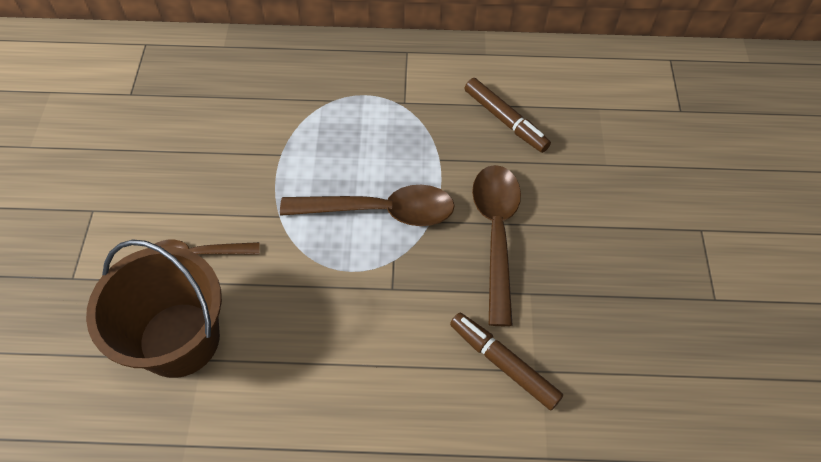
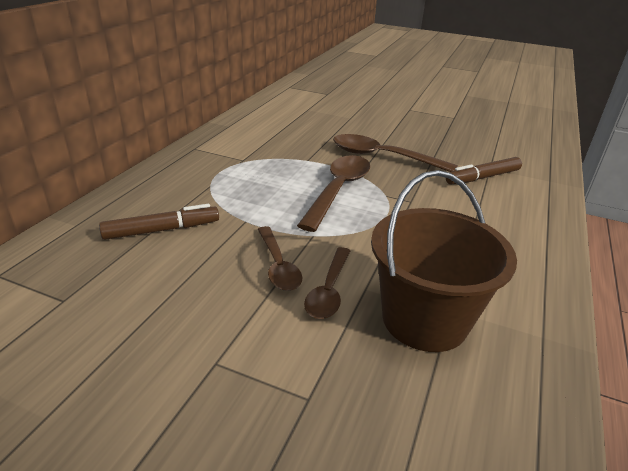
camera: 70 degrees left, 25 degrees down
brown marker [465,78,551,153] -> brown marker moved to [99,204,219,240]
none -> brown spoon [258,226,302,291]

